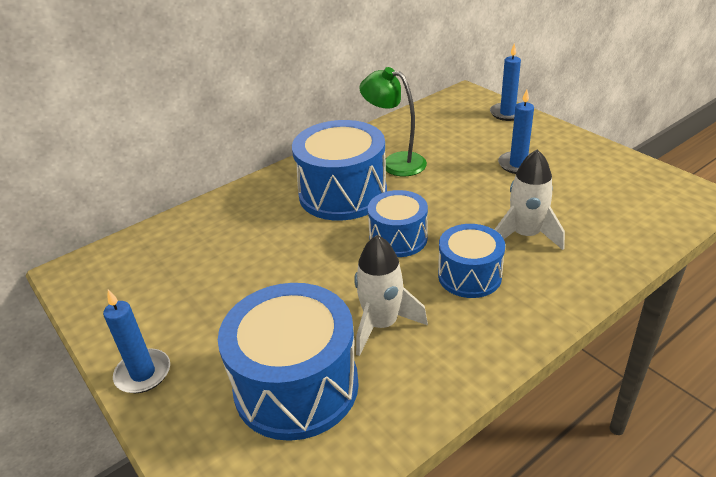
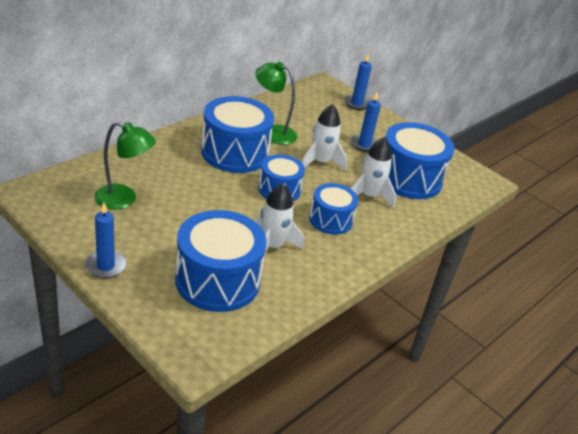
camera: 15 degrees left, 0 degrees up
none -> green lamp [94,121,156,209]
none -> white rocket [302,104,347,171]
none -> blue drum [385,122,455,199]

